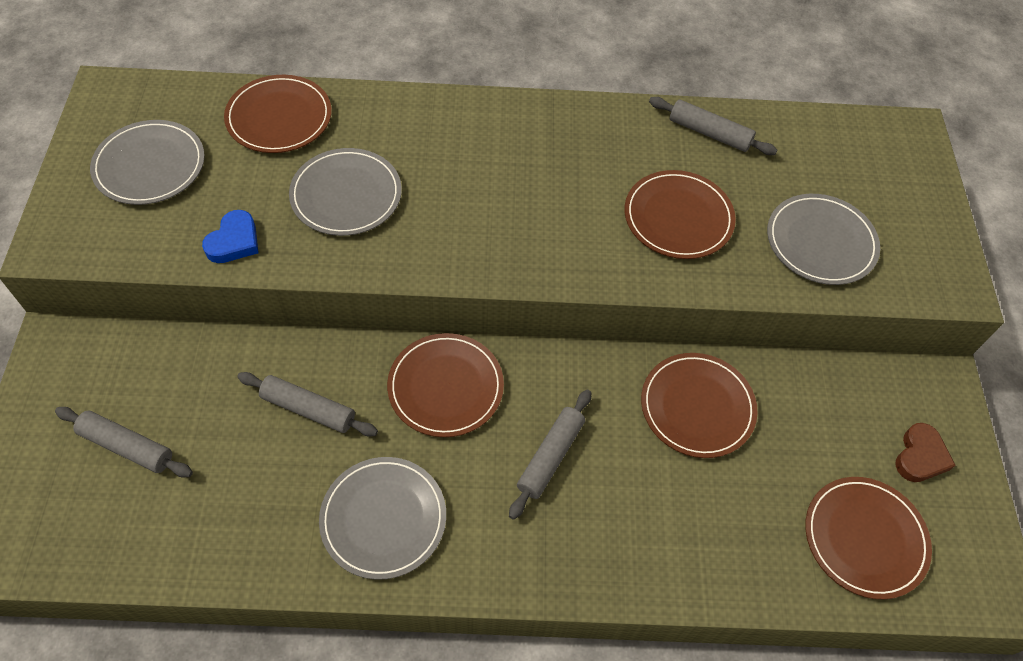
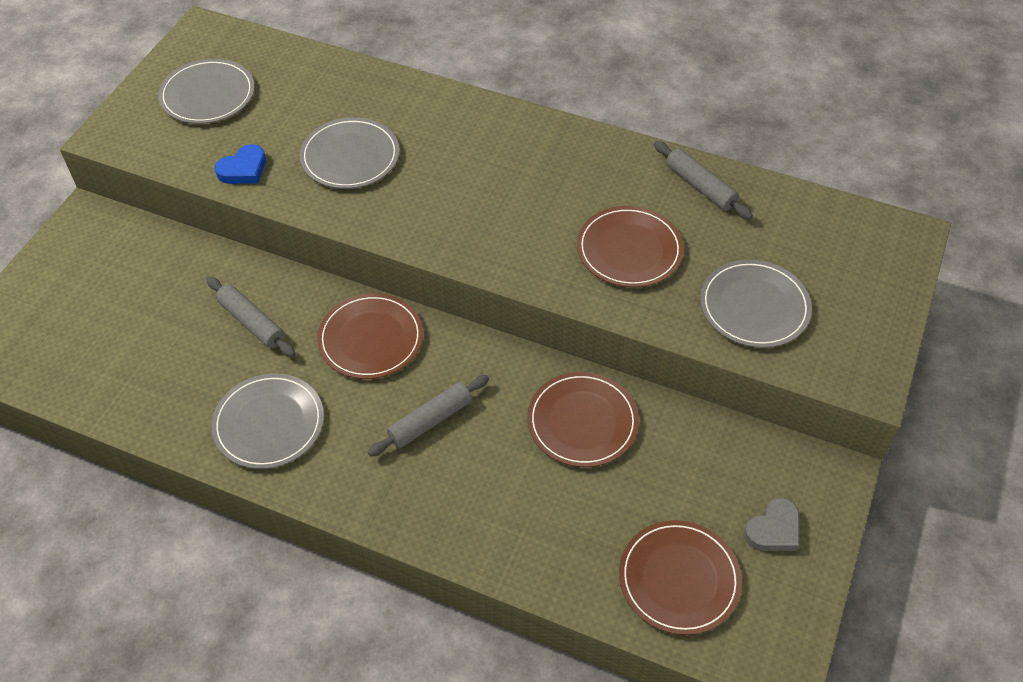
camera: 25 degrees right, 5 degrees down
grey rolling pin [55,407,193,477] -> none
brown plate [224,75,332,153] -> none
brown heart [896,423,956,482] -> grey heart [744,498,800,551]

